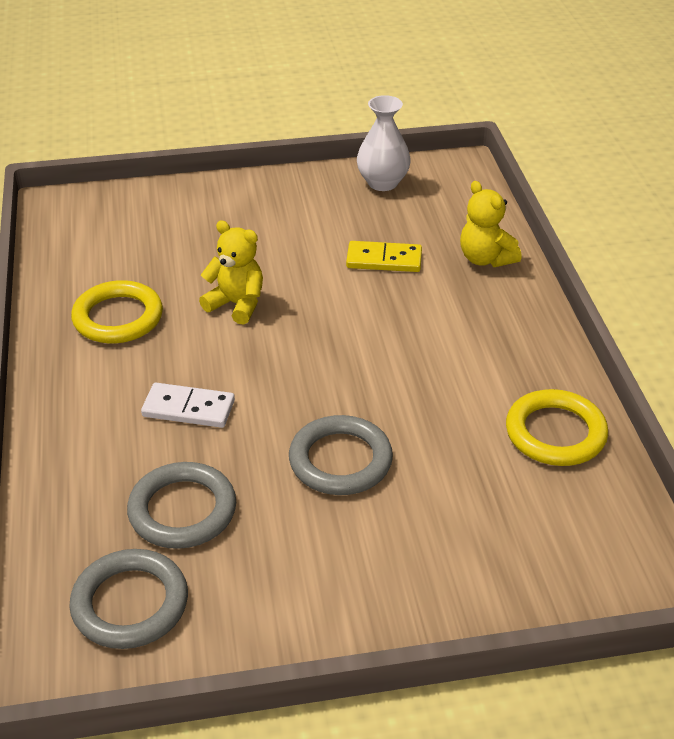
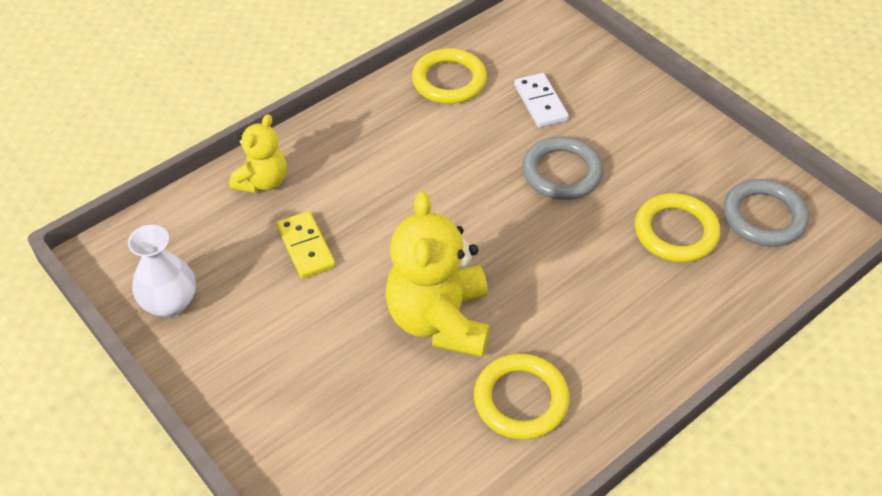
camera: 120 degrees left, 10 degrees up
grey ring [127,462,236,549] -> yellow ring [635,193,720,262]
white domino [141,383,235,428] -> white domino moved to [514,73,569,127]
yellow teddy bear [199,220,263,325] -> yellow teddy bear [385,191,490,357], size x1.74

